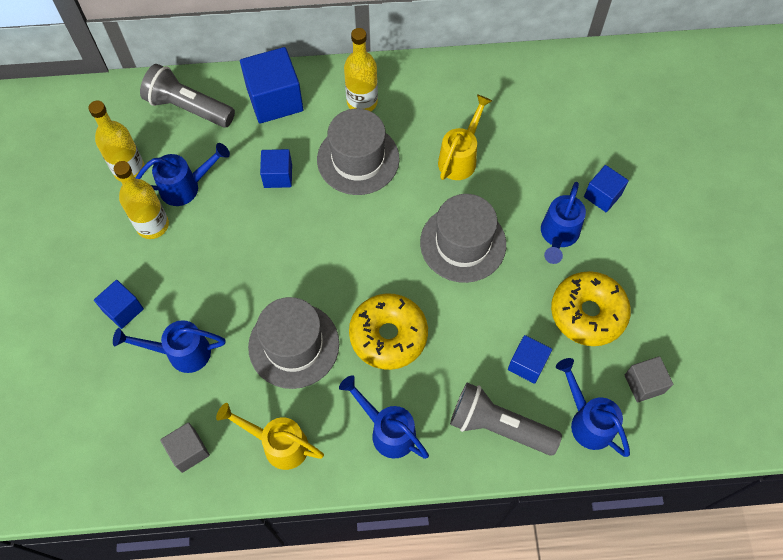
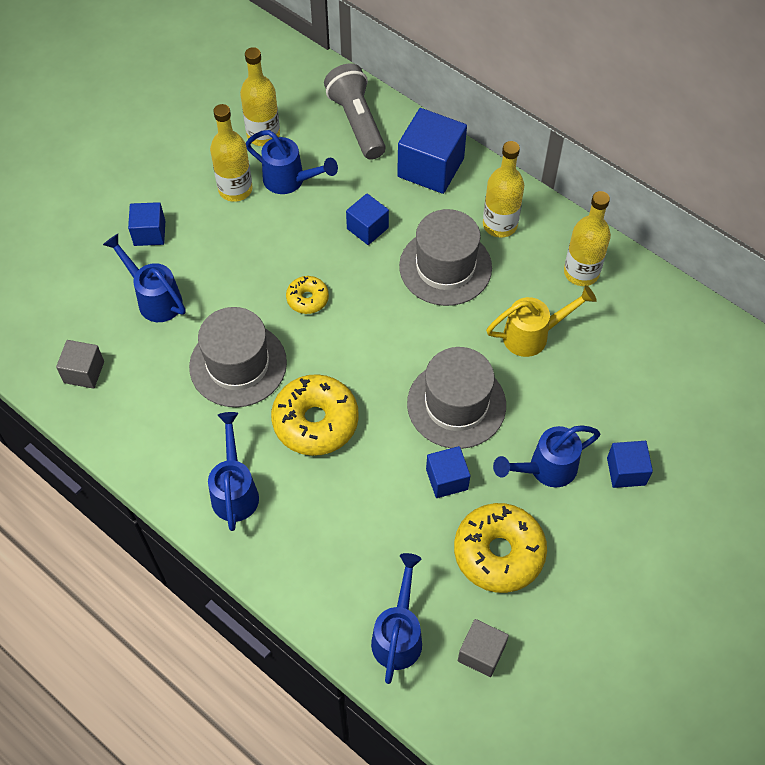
camera: 45 degrees right, 5 degrees down
yellow watering can [216,403,324,470] -> none
grey flashlight [450,383,562,456] -> none
blue cube [508,335,552,384] -> blue cube moved to [426,446,470,498]
none -> yellow donut [286,276,329,314]
none -> yellow bottle [564,191,611,286]

